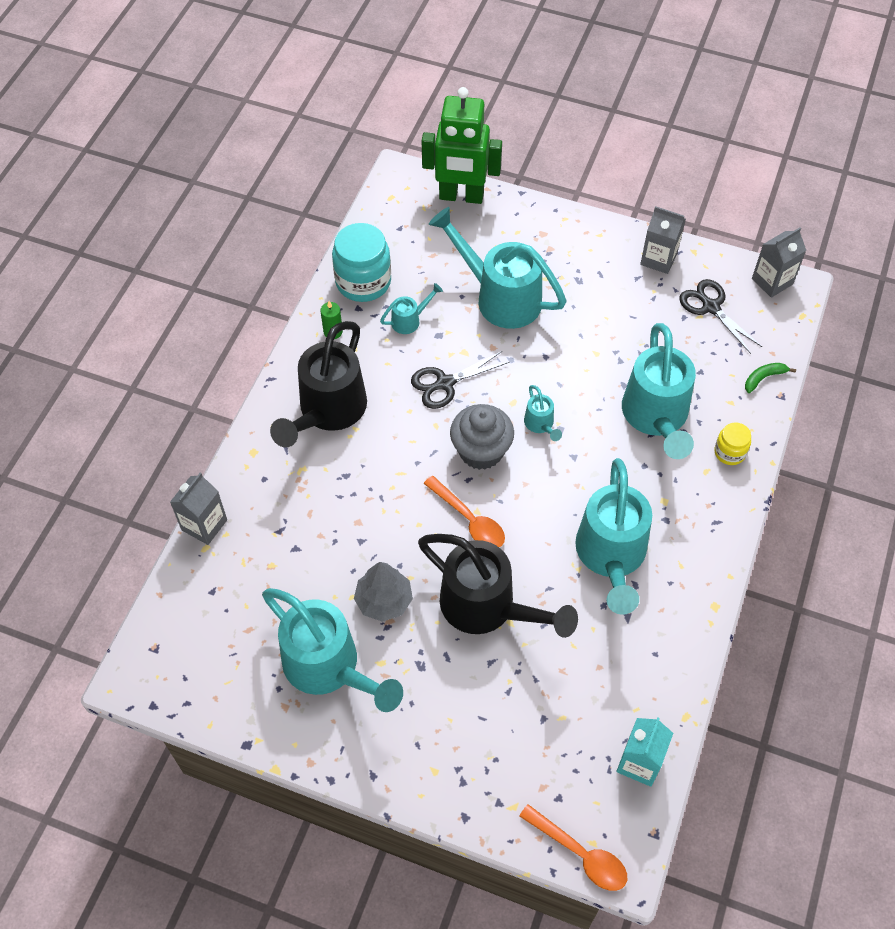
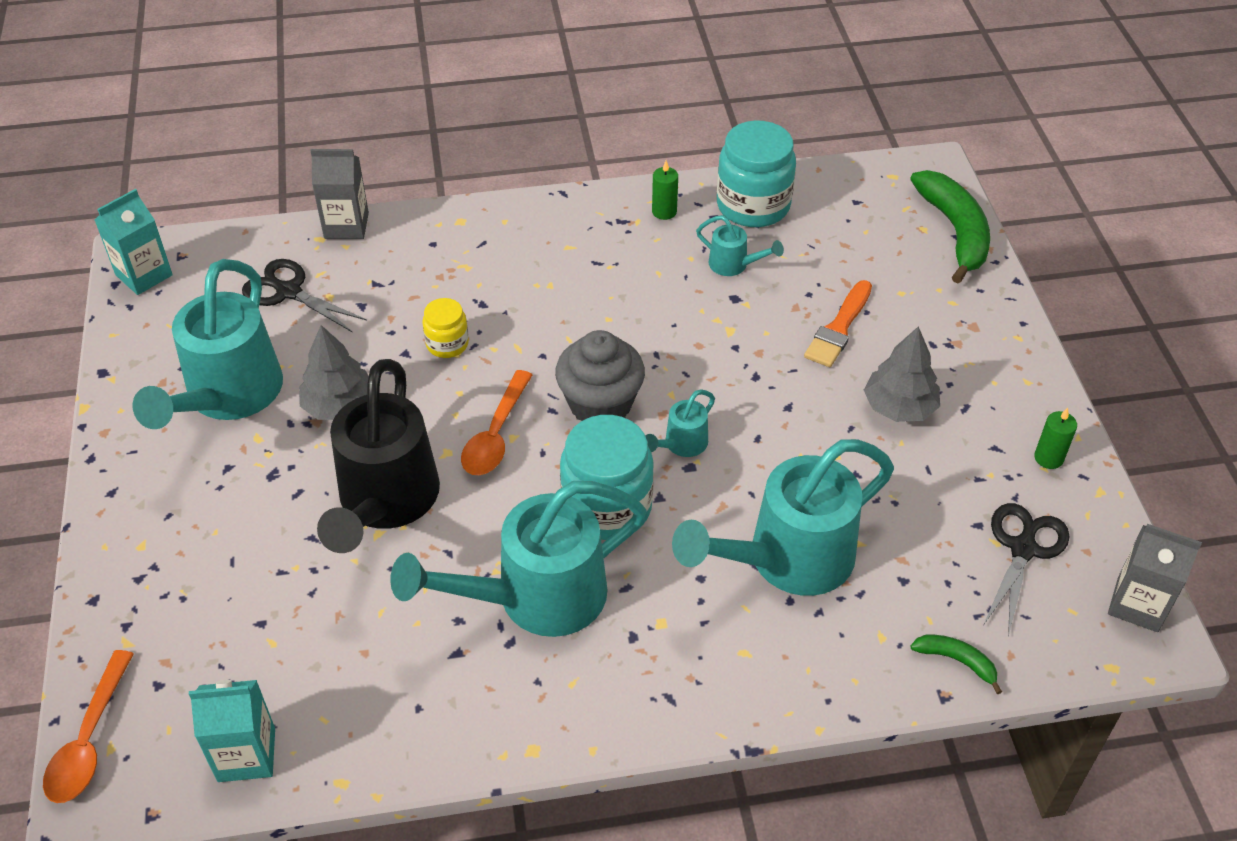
camera: 60 degrees right, 10 degrees down
black watering can [270,321,367,447] -> none
black scissors [411,351,510,409] -> black scissors moved to [242,259,367,332]
green robot [422,87,502,204] -> green banana [910,170,990,283]
turquoise watering can [429,207,567,329] -> orange brush [804,280,872,367]
grey carton [640,206,686,274] -> green candle [1034,408,1077,469]
yellow jar [714,422,751,465] -> yellow jar moved to [422,298,469,358]
none -> turquoise carton [95,189,173,295]
none -> turquoise jar [560,415,654,540]
none -> grey tree [864,326,940,422]

